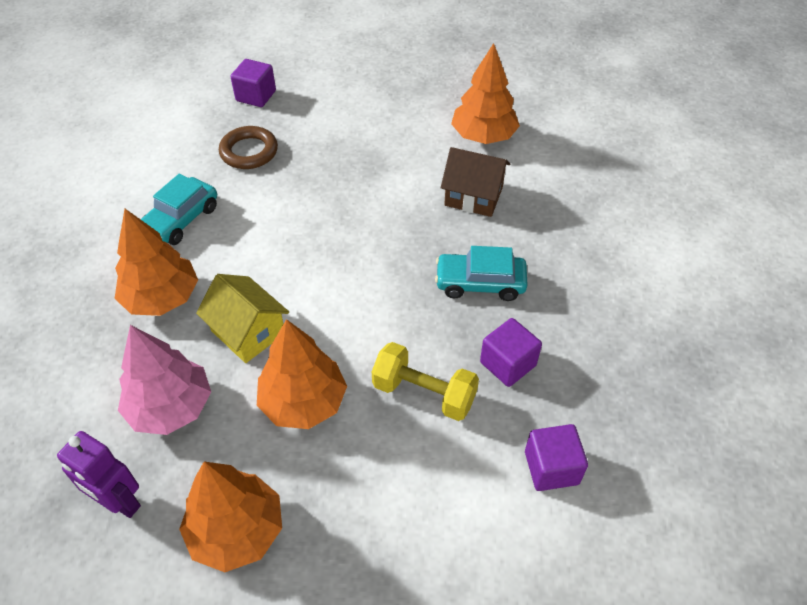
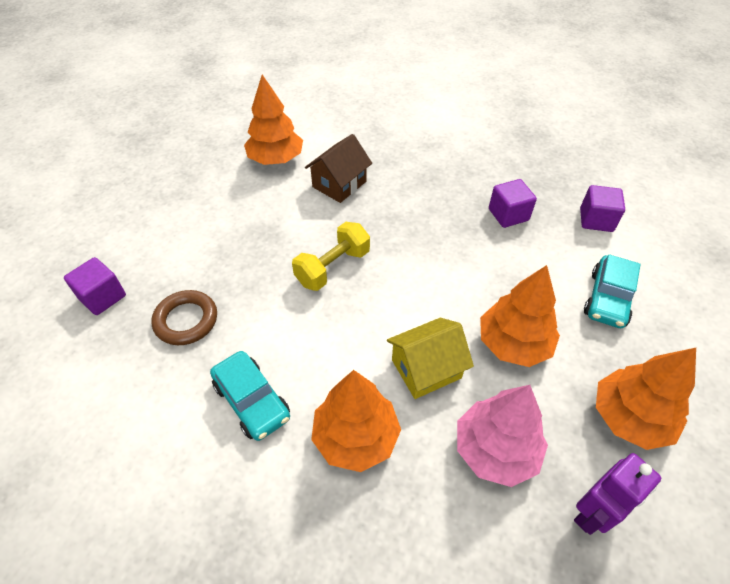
camera: 70 degrees left, 0 degrees up
yellow dumbbell [372,342,479,421] -> yellow dumbbell moved to [292,222,370,291]
turquoise car [435,246,527,301] -> turquoise car moved to [584,254,640,328]

